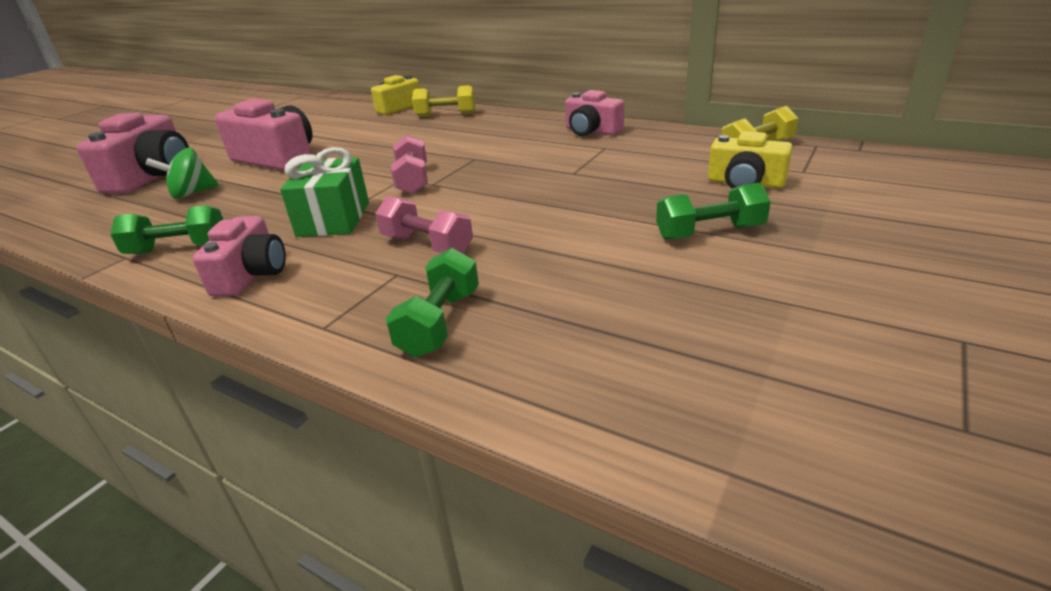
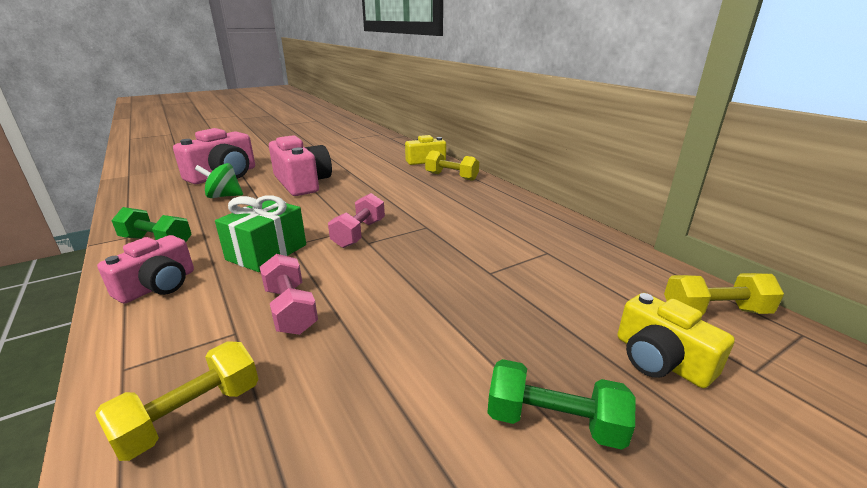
camera: 25 degrees right, 5 degrees down
green dumbbell [386,248,479,357] -> yellow dumbbell [95,341,259,461]
pink camera [565,90,624,136] -> none

